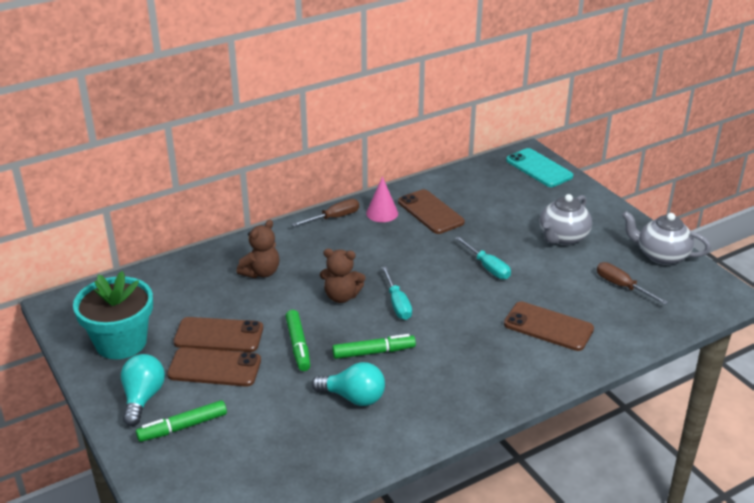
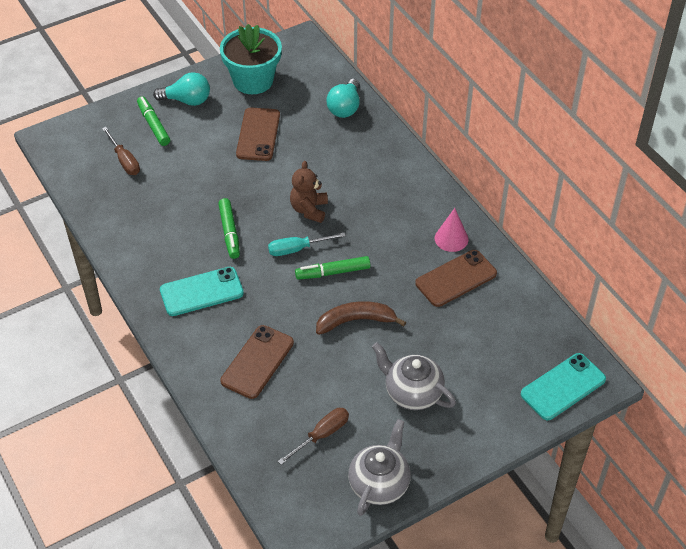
camera: 90 degrees right, 15 degrees up
brown phone [167,347,261,387] -> none
brown teddy bear [237,220,279,278] -> none
green marker [285,310,310,371] -> green marker moved to [295,256,370,280]
brown screwdriver [292,199,359,227] -> brown screwdriver moved to [102,127,140,175]
turquoise light bulb [312,362,385,406] -> turquoise light bulb moved to [327,79,360,118]
turquoise screwdriver [455,237,511,279] -> brown banana [316,301,406,335]
none -> turquoise phone [160,267,244,316]

